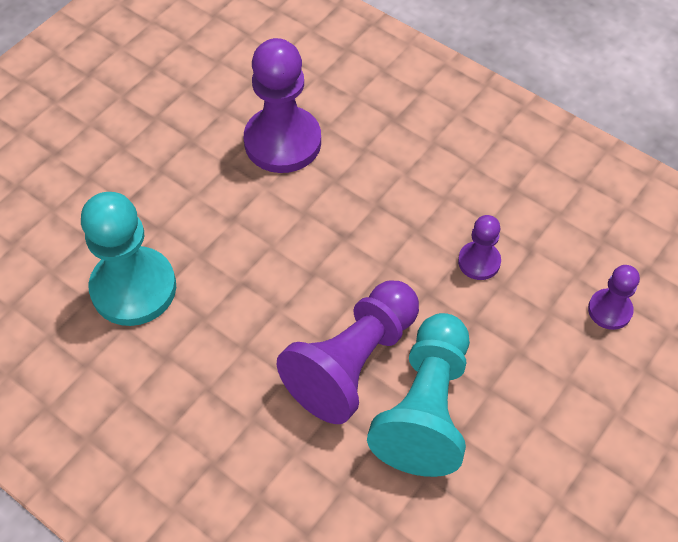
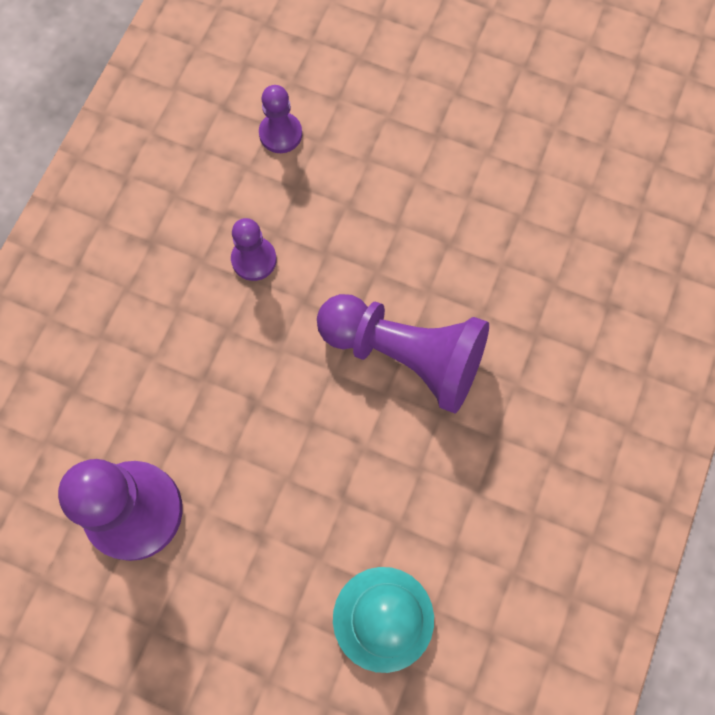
camera: 105 degrees left, 15 degrees up
turquoise pawn [367,313,470,477] -> none

